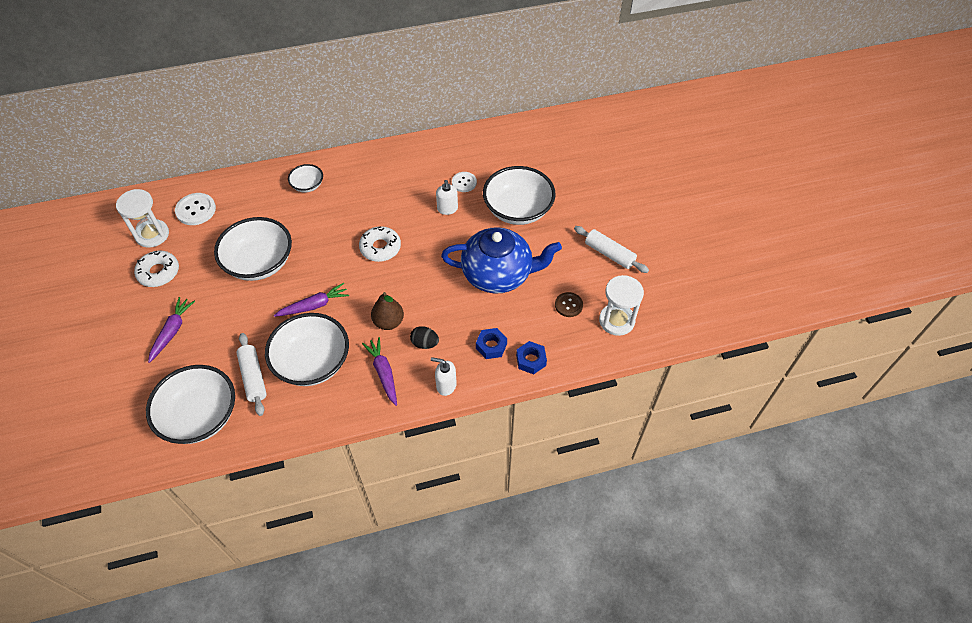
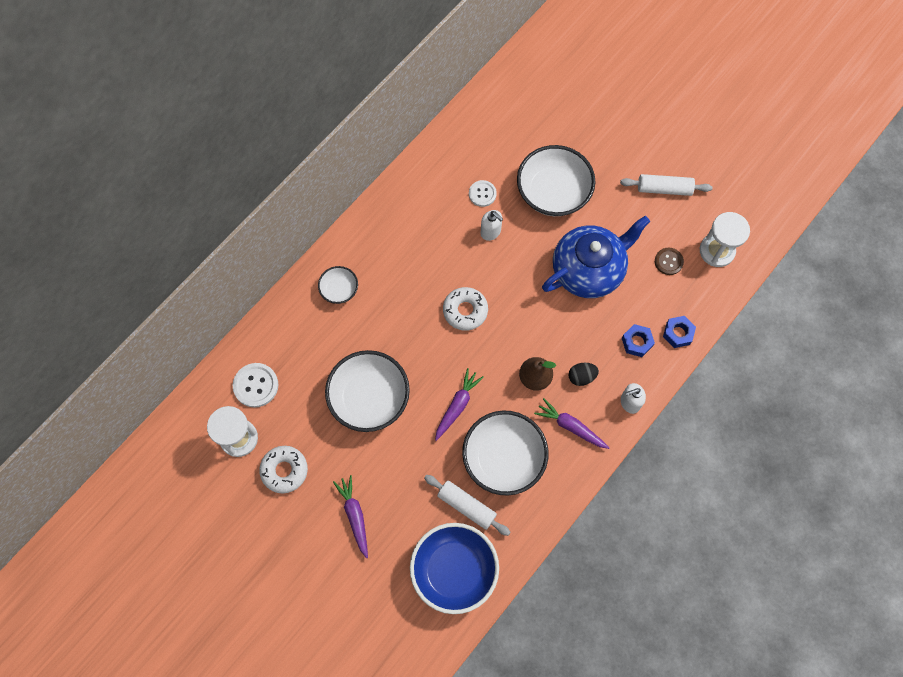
camera: 35 degrees left, 15 degrees up
white bowl [146,365,235,444] -> blue bowl [410,523,499,614]

